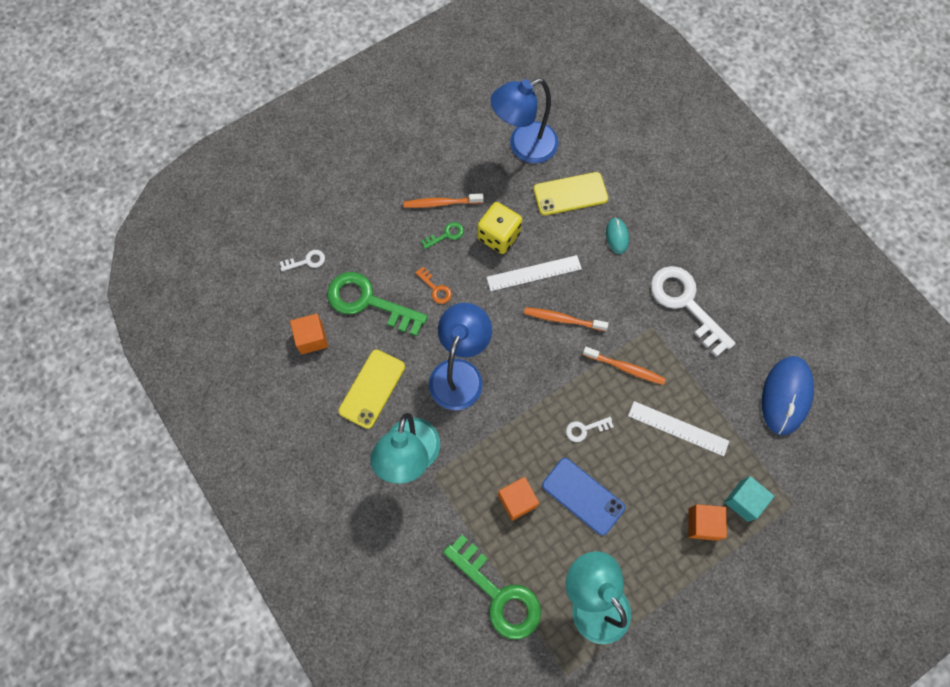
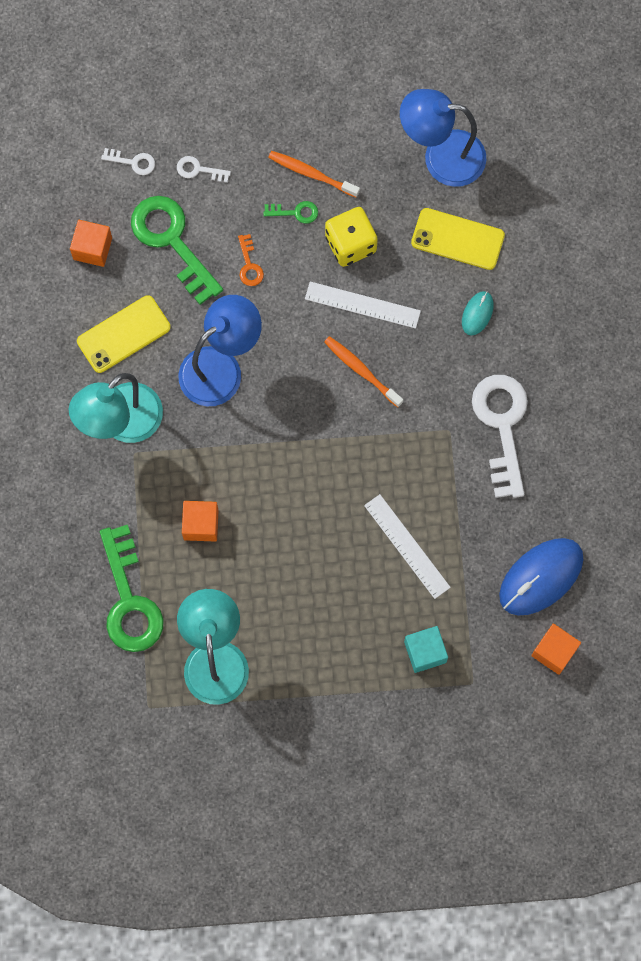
camera: 30 degrees right, 5 degrees up
blue phone [542,458,625,535] -> none
white key [566,417,614,442] -> white key moved to [177,156,231,183]
orange toothbrush [583,347,666,385] -> none
orange cube [688,504,727,541] -> orange cube moved to [531,624,581,675]

